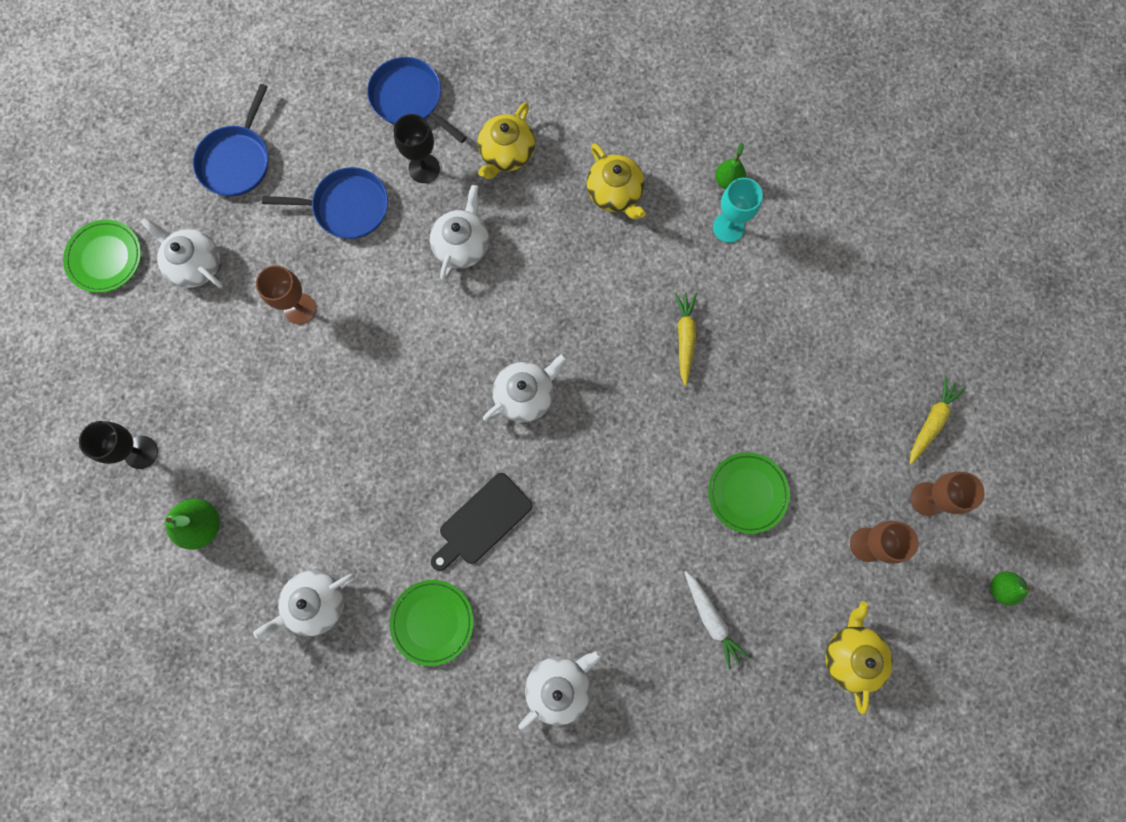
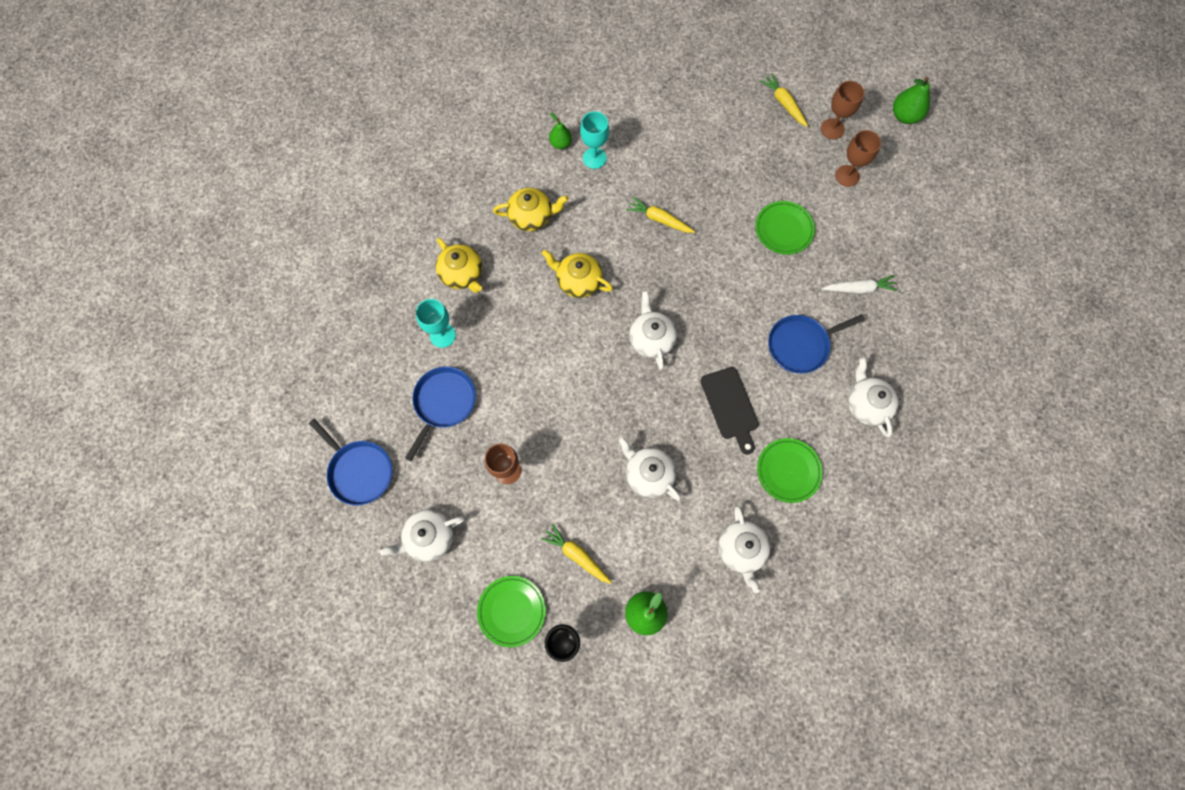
camera: 65 degrees left, 5 degrees down
green plate [63,220,141,293] -> green plate moved to [477,576,546,647]
blue pan [367,57,467,143] -> blue pan moved to [768,315,864,373]
black goblet [394,114,440,183] -> turquoise goblet [416,299,456,348]
white teapot [430,185,489,281] -> white teapot moved to [619,437,681,501]
yellow teapot [825,602,893,715] -> yellow teapot moved to [542,250,613,298]
green pear [990,571,1030,606] -> green pear [893,76,930,124], size x1.52
none -> yellow carrot [541,524,612,584]

